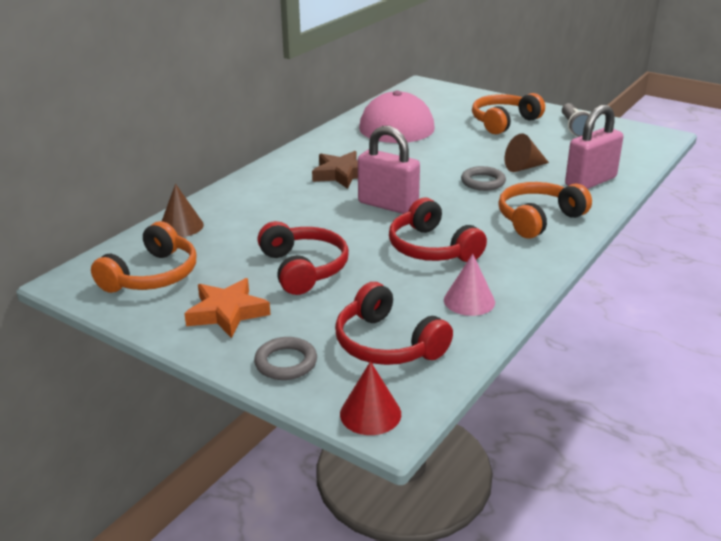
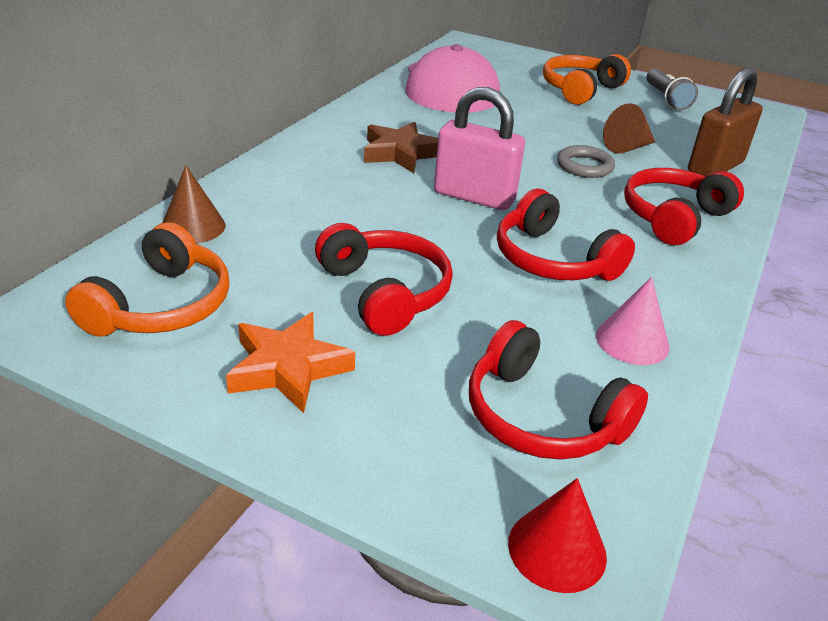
camera: 10 degrees left, 5 degrees up
grey ring [254,337,317,380] -> none
orange headphones [498,182,592,239] -> red headphones [624,168,744,245]
pink padlock [565,105,623,189] -> brown padlock [688,68,763,176]

